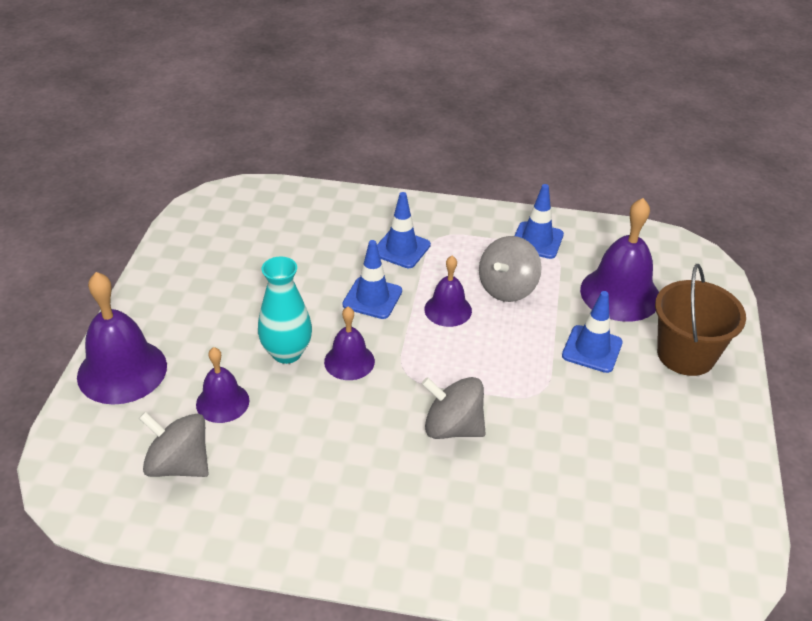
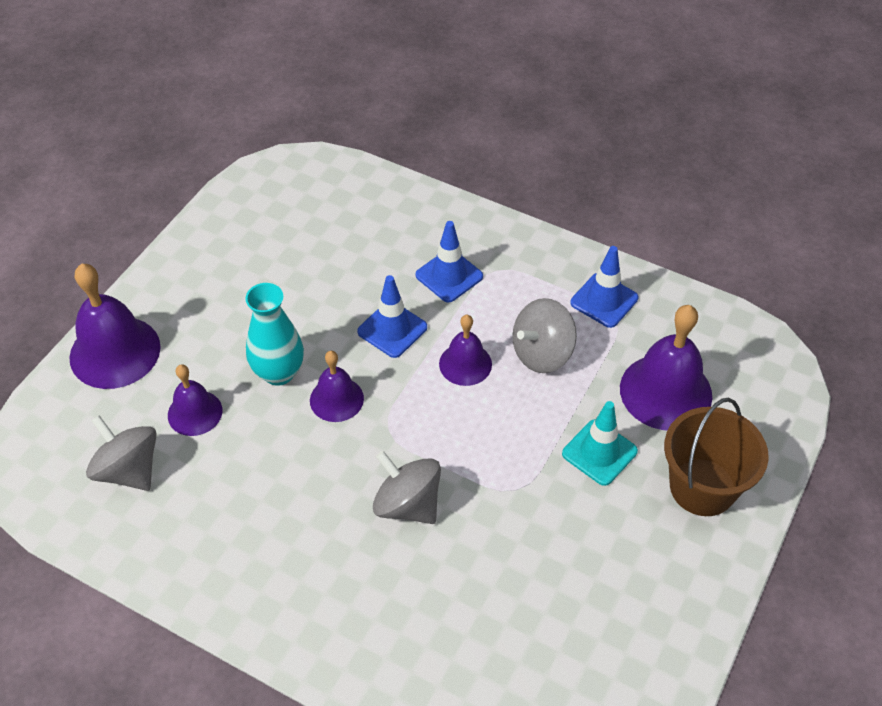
camera: 20 degrees right, 10 degrees up
blue traffic cone [562,291,623,373] -> turquoise traffic cone [562,401,638,486]

